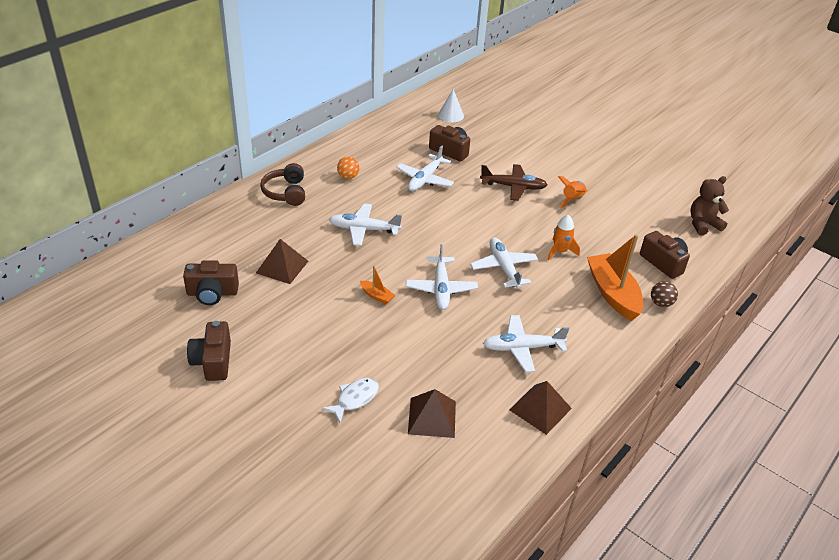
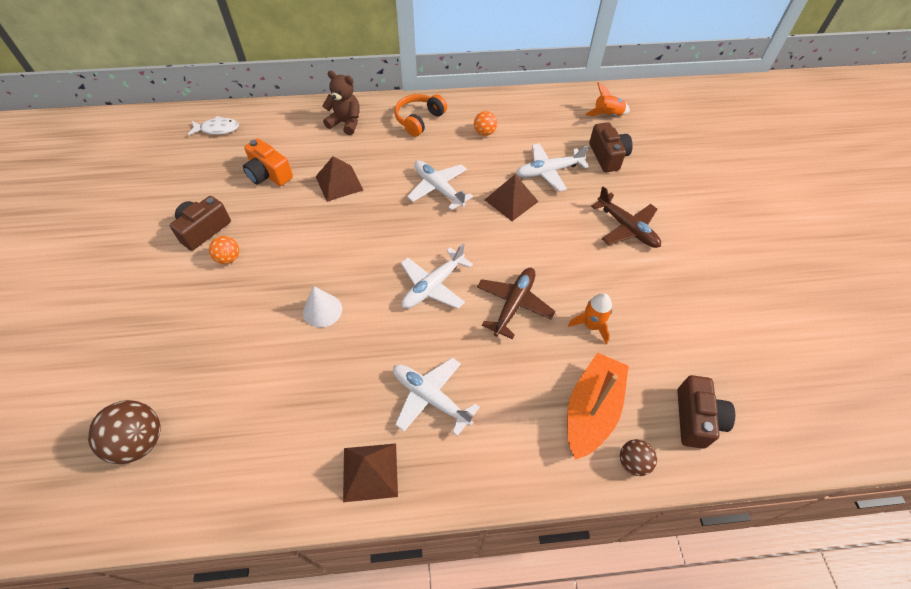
camera: 45 degrees right, 15 degrees up
brown camera [183,260,239,305] -> orange camera [243,139,293,186]
brown headphones [260,163,305,206] -> orange headphones [395,94,447,137]
white fish [322,378,379,423] -> white fish moved to [188,116,239,135]
orange boat [360,265,395,304] -> none
brown pyramid [408,389,456,438] -> brown pyramid moved to [485,174,539,221]
white cone [438,89,464,122] -> white cone moved to [303,286,342,328]
white plane [470,238,538,289] -> brown plane [477,268,556,340]
orange rocket [558,176,587,208] -> orange rocket moved to [585,83,630,116]
brown teddy bear [690,176,729,235] -> brown teddy bear moved to [322,71,360,135]
none -> brown ball [88,400,160,464]
none -> orange ball [209,236,239,264]

